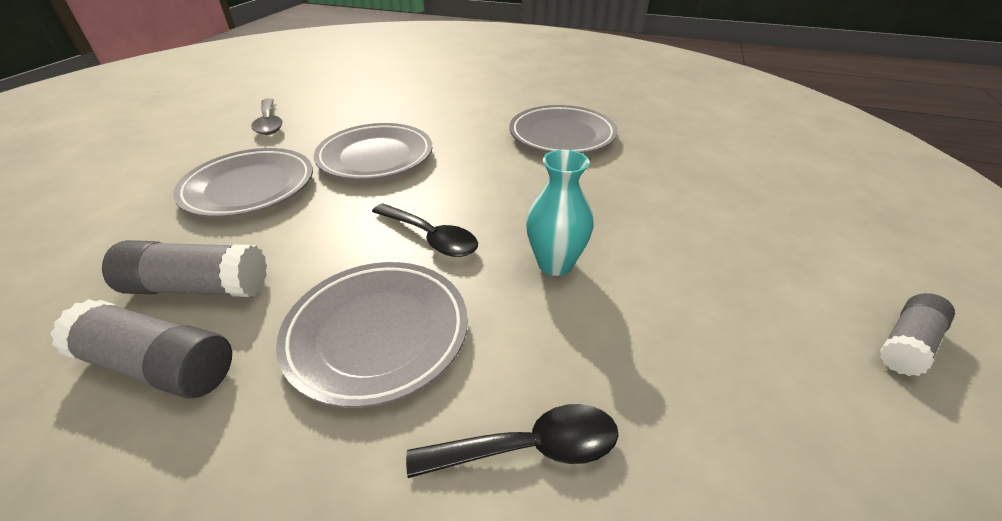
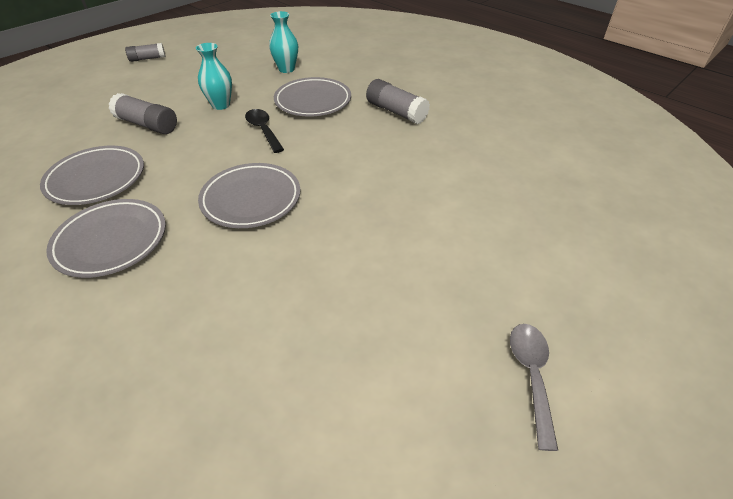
camera: 155 degrees left, 5 degrees up
grey glue stick [102,240,267,297] -> grey glue stick moved to [109,93,177,134]
grey plate [173,148,313,218] -> grey plate moved to [46,199,166,278]
grey spoon [251,98,283,135] -> grey spoon moved to [510,324,558,451]
black spoon [406,404,619,478] -> turquoise vase [269,11,298,73]

